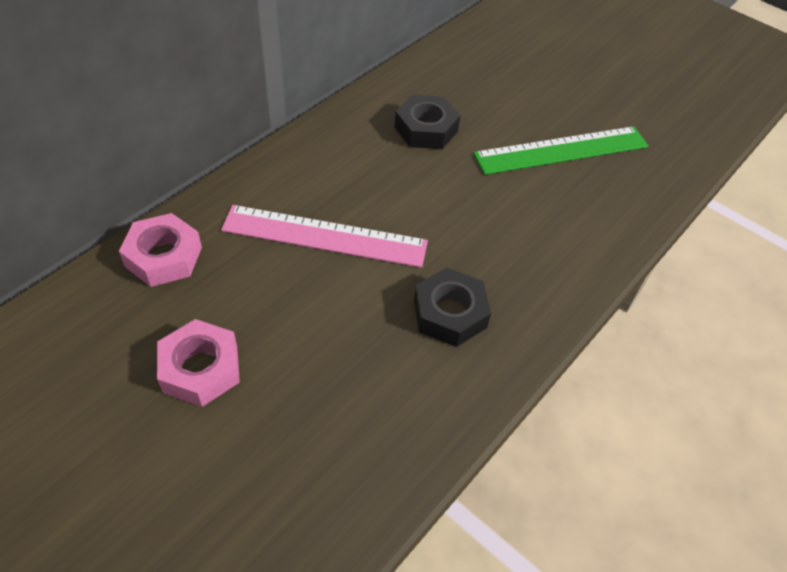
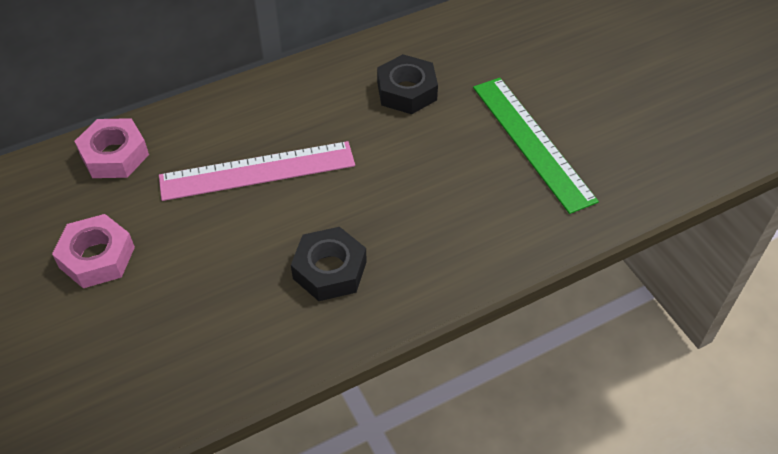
camera: 25 degrees right, 0 degrees up
pink ruler [221,205,428,268] -> pink ruler turned 45 degrees counterclockwise [159,141,355,201]
green ruler [473,126,648,175] -> green ruler turned 60 degrees clockwise [473,78,599,214]

